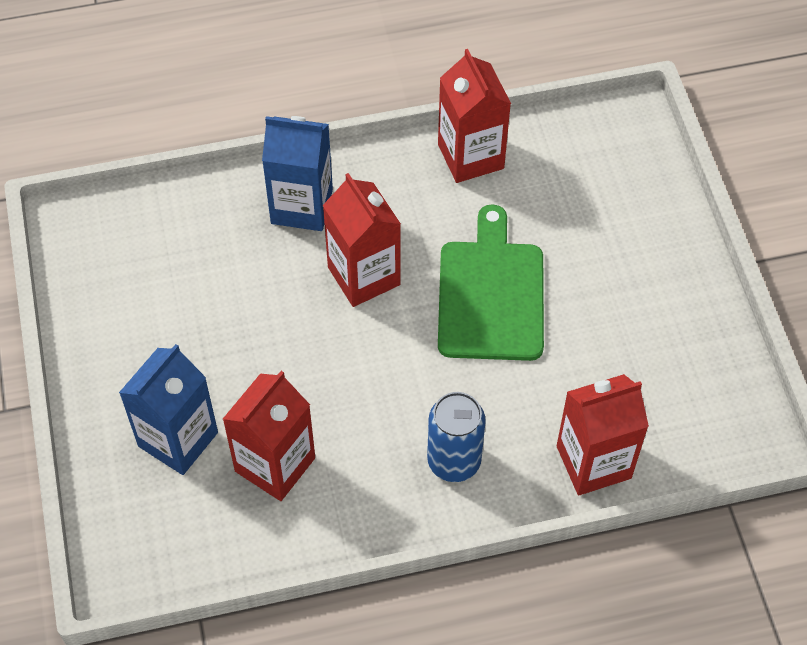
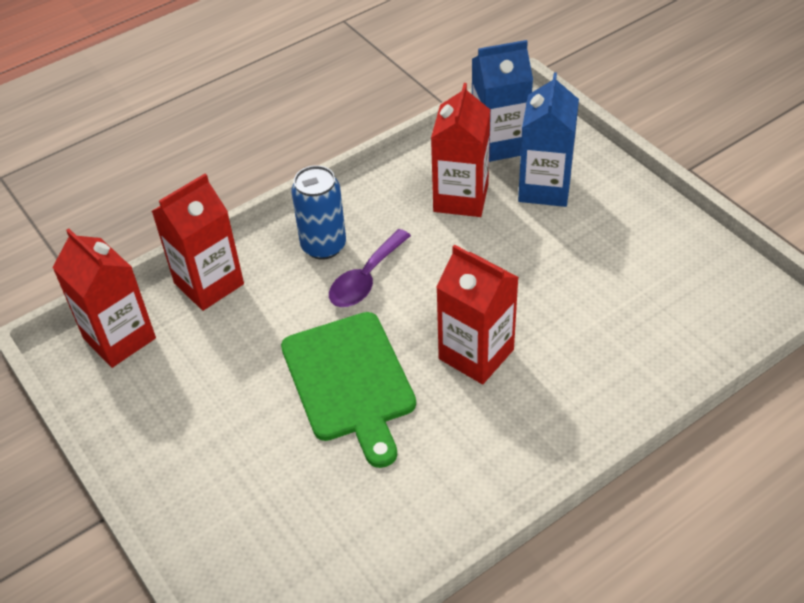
camera: 160 degrees right, 10 degrees down
blue carton [262,116,333,231] -> blue carton moved to [472,40,533,162]
red carton [438,49,511,183] -> red carton moved to [52,228,156,368]
none -> purple spoon [329,229,411,307]

